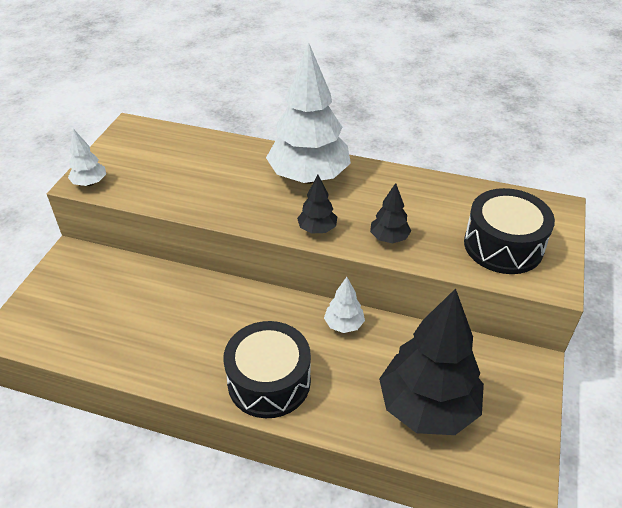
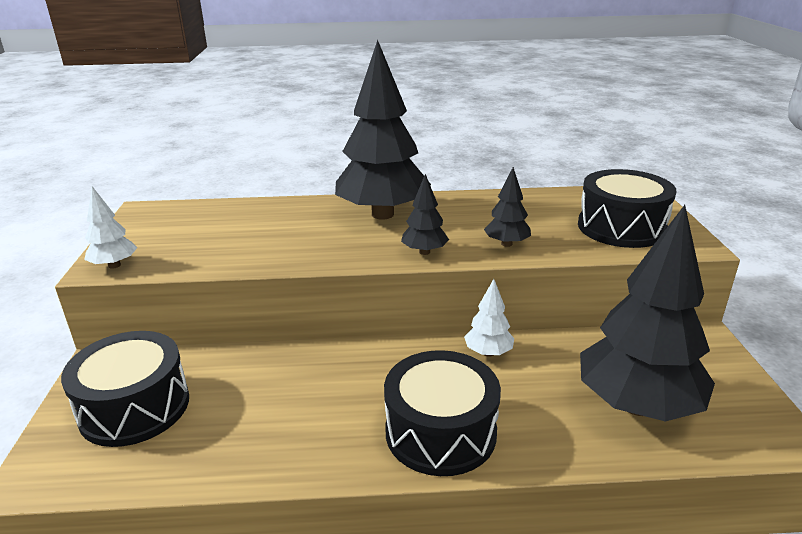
camera: 20 degrees left, 15 degrees down
white tree [266,42,351,184] -> black tree [335,40,431,220]
none -> black drum [61,331,189,447]

